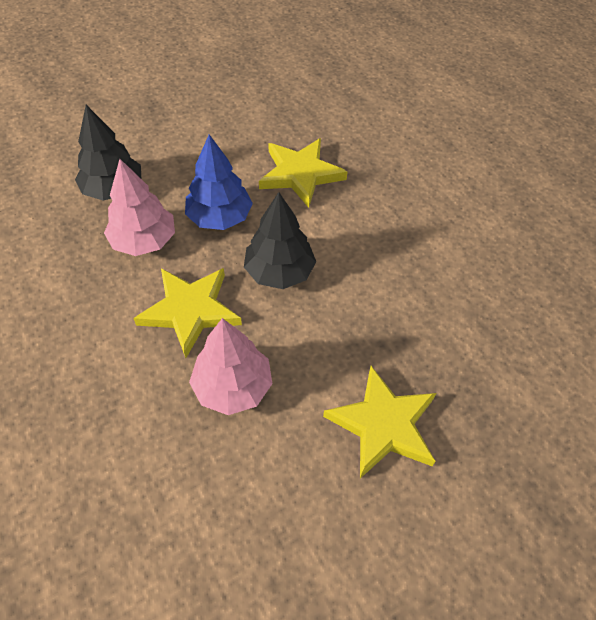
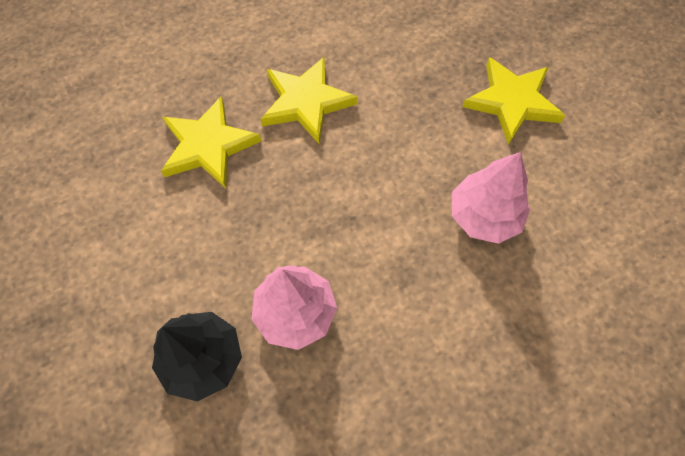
camera: 85 degrees left, 10 degrees up
yellow star [133,268,242,358] -> yellow star moved to [261,57,358,144]
blue tree [185,134,253,230] -> none
black tree [244,192,316,289] -> none

